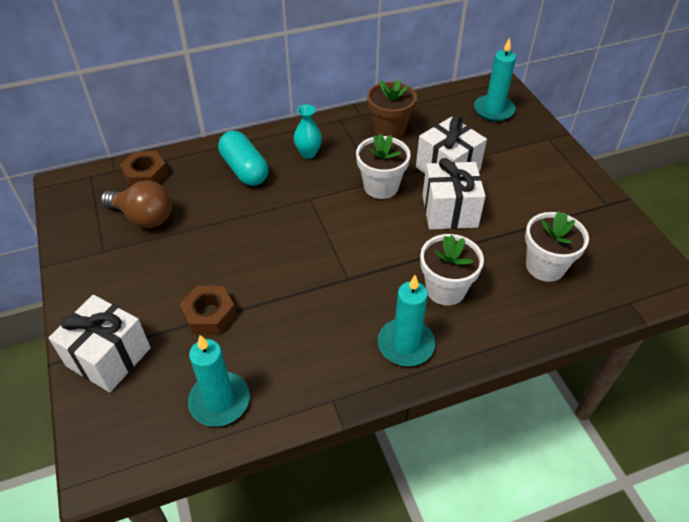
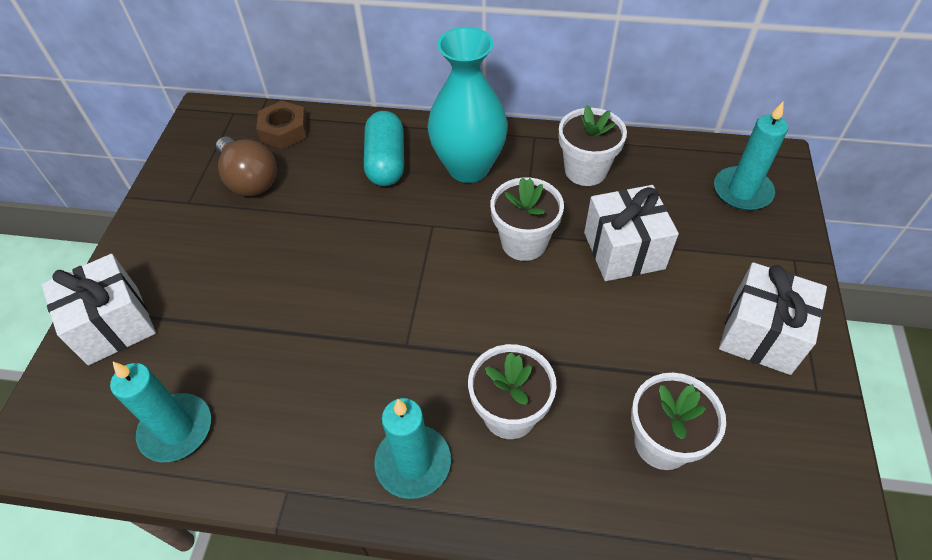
camera: 30 degrees right, 5 degrees up
brown nut [180,286,236,335] -> none
turquoise vase [294,105,322,159] -> turquoise vase [427,27,508,183], size x2.13
brown flower pot [367,79,417,139] -> white flower pot [559,105,627,186]
white gift [422,158,486,230] -> white gift moved to [719,262,827,375]

